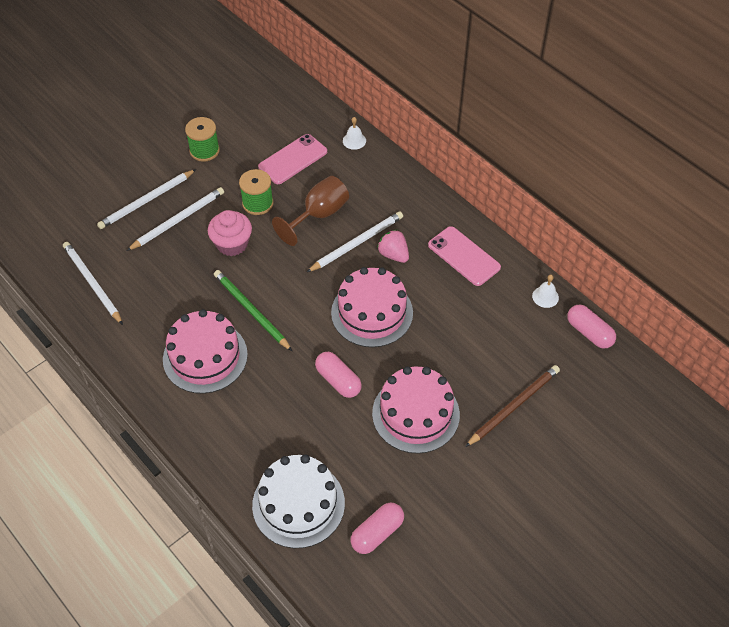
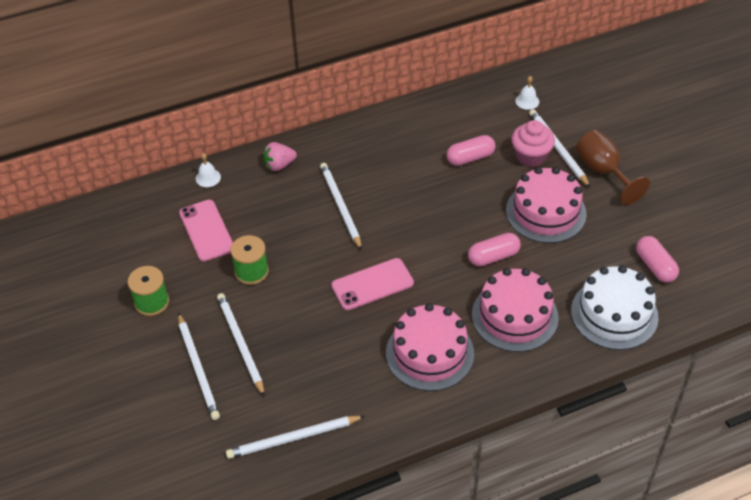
camera: 70 degrees left, 5 degrees down
pink cupcake [208,210,252,256] -> pink cupcake moved to [511,120,555,167]
green pencil [214,270,292,351] -> none
brown goblet [272,176,349,246] -> brown goblet moved to [576,130,650,205]
pink cake [331,267,413,347] -> pink cake moved to [472,268,559,352]
pink strawberry [377,230,409,263] -> pink strawberry moved to [263,142,297,171]
pink phone [428,226,501,286] -> pink phone moved to [331,258,414,310]
brown pencil [465,365,560,447] -> white pencil [529,109,590,187]
white bell [532,275,559,308] -> white bell moved to [515,76,539,110]
pink capsule [567,305,616,349] -> pink capsule moved to [447,135,495,166]

